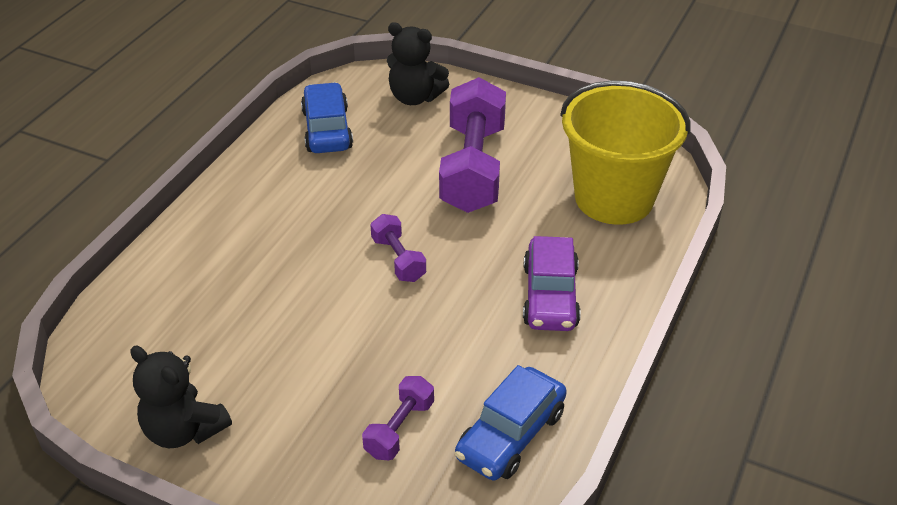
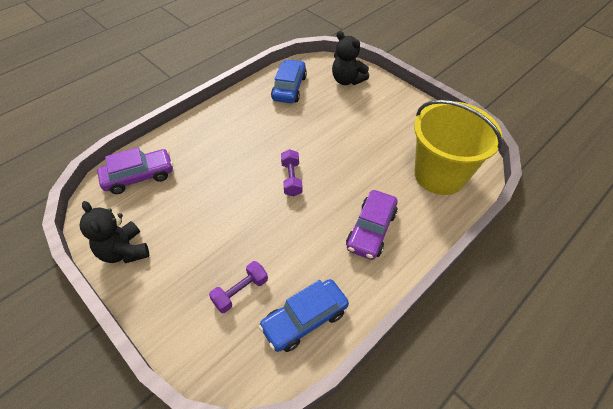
camera: 20 degrees right, 10 degrees up
purple dumbbell [439,77,506,213] -> none
none -> purple car [97,147,173,194]

